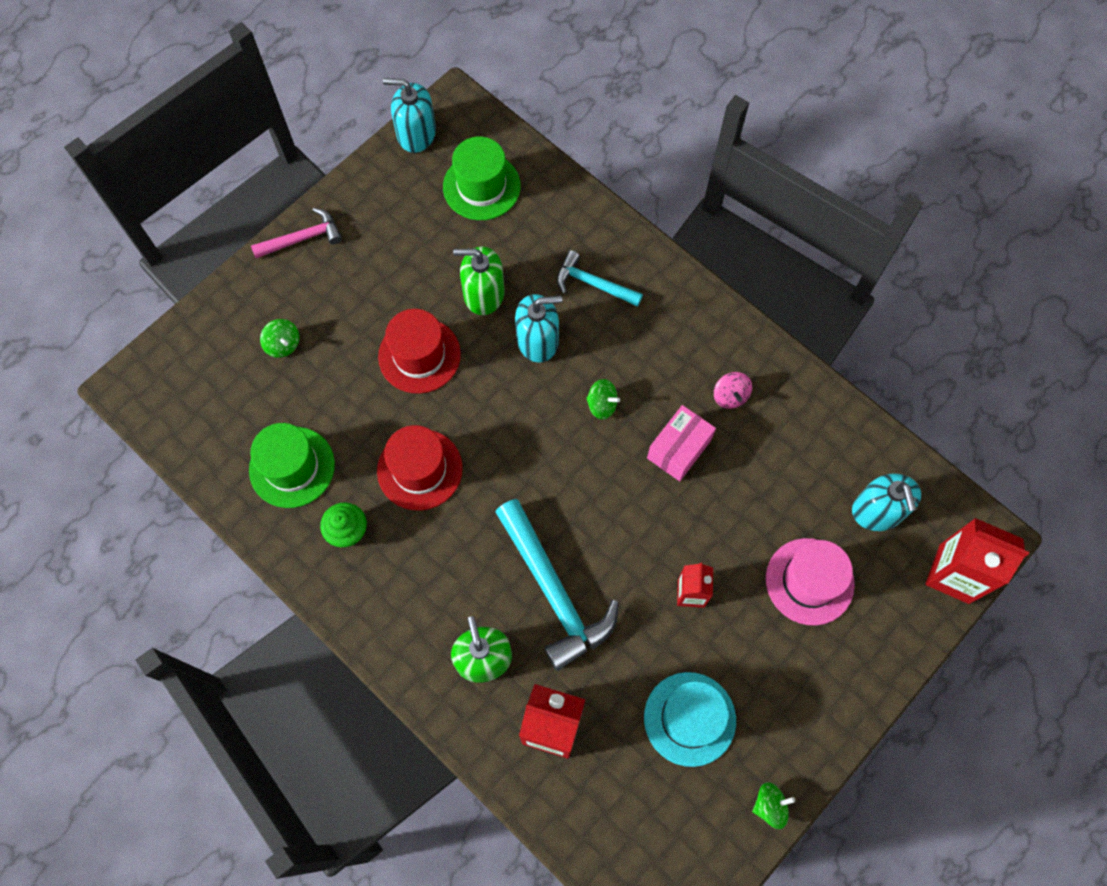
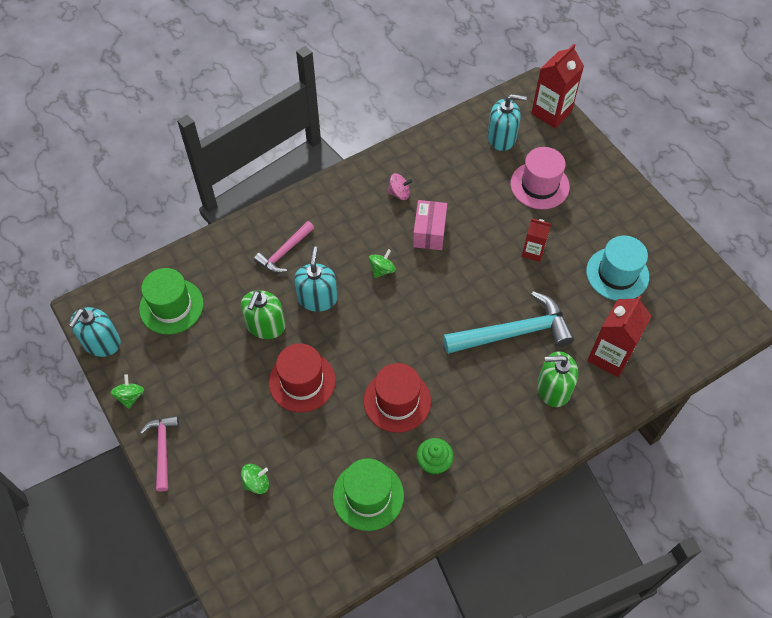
camera: 75 degrees left, 10 degrees down
turquoise hammer [557,250,643,307] -> pink hammer [254,221,314,273]
pink box [647,405,716,481] -> pink box turned 45 degrees clockwise [413,200,447,250]
green spinning top [752,782,795,829] -> green spinning top moved to [110,374,144,409]

